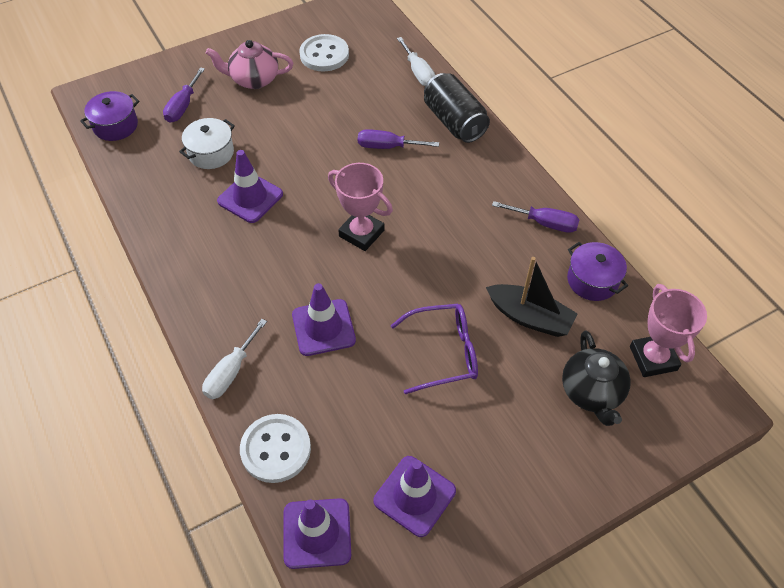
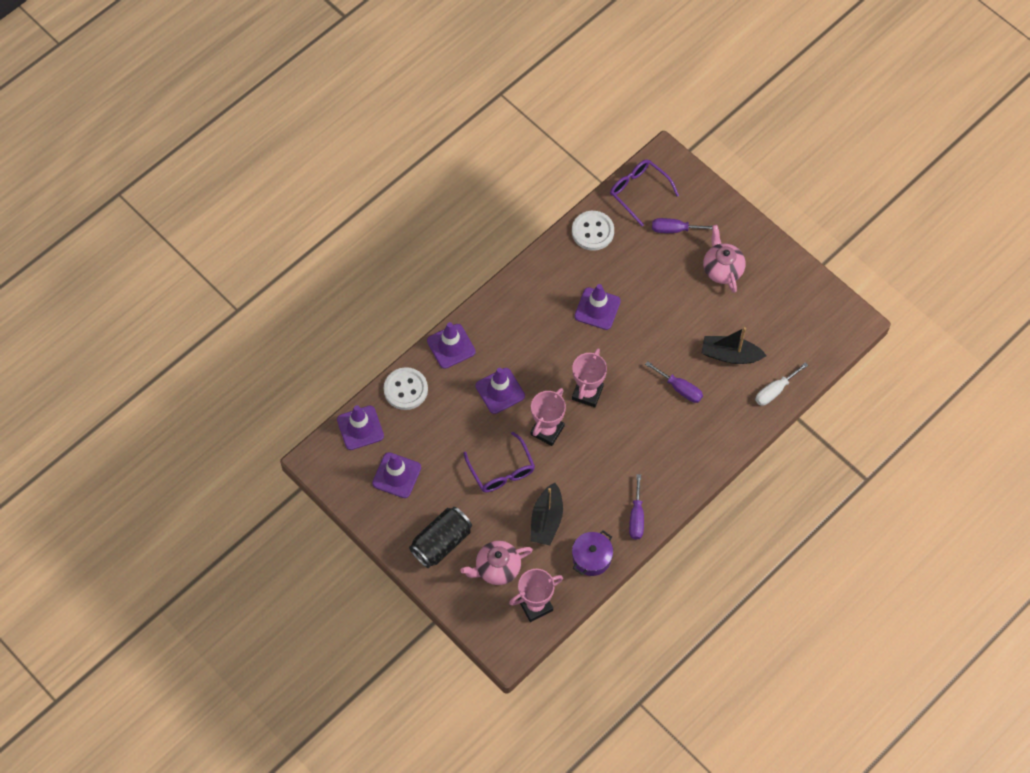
camera: 75 degrees right, 10 degrees up
purple pot [80,91,140,141] -> purple glasses [610,159,679,226]
white pot [179,118,235,169] -> none
white screwdriver [202,319,267,399] -> purple traffic cone [427,322,476,369]
white button [299,34,349,72] -> white button moved to [572,211,614,251]
purple screwdriver [358,129,439,149] -> purple screwdriver turned 135 degrees clockwise [645,361,703,403]
black can [424,73,490,143] -> black can moved to [409,507,472,568]
black teapot [562,330,631,426] -> pink teapot [460,541,533,585]
none -> pink trophy [530,388,566,446]
none -> black boat [702,327,767,364]

